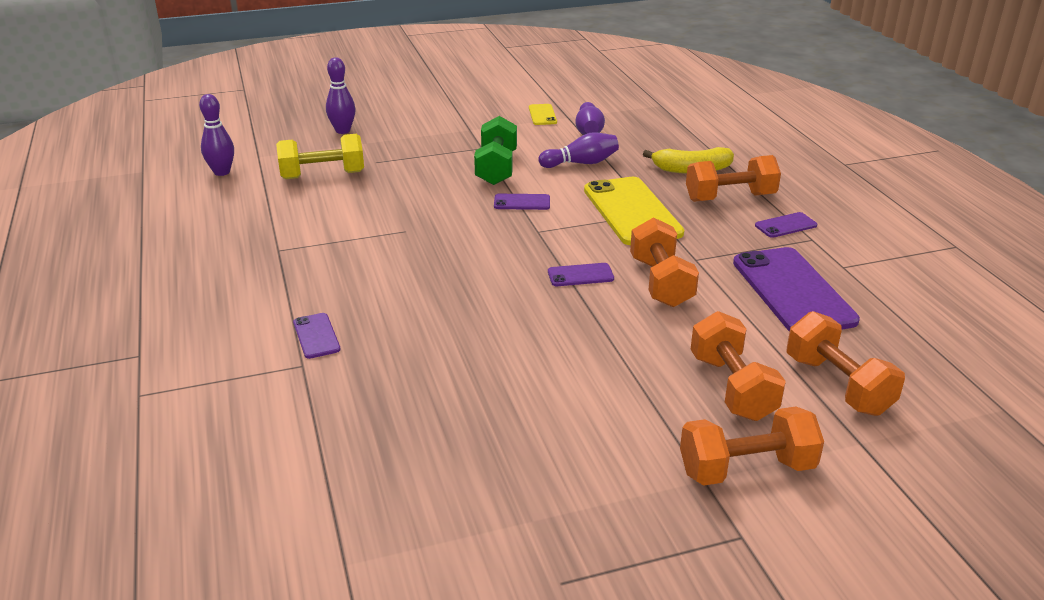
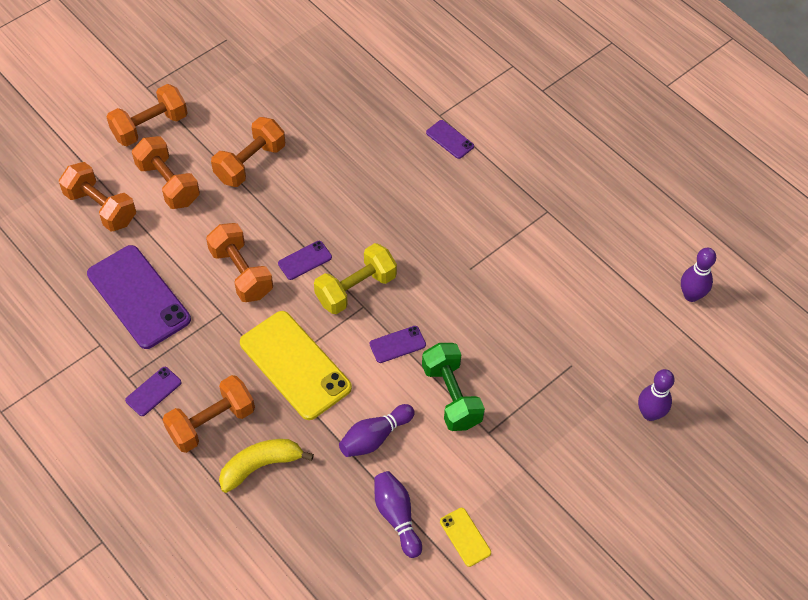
camera: 155 degrees right, 25 degrees up
yellow dumbbell [276,134,364,179] -> yellow dumbbell moved to [314,243,397,314]
none -> orange dumbbell [211,117,285,187]

